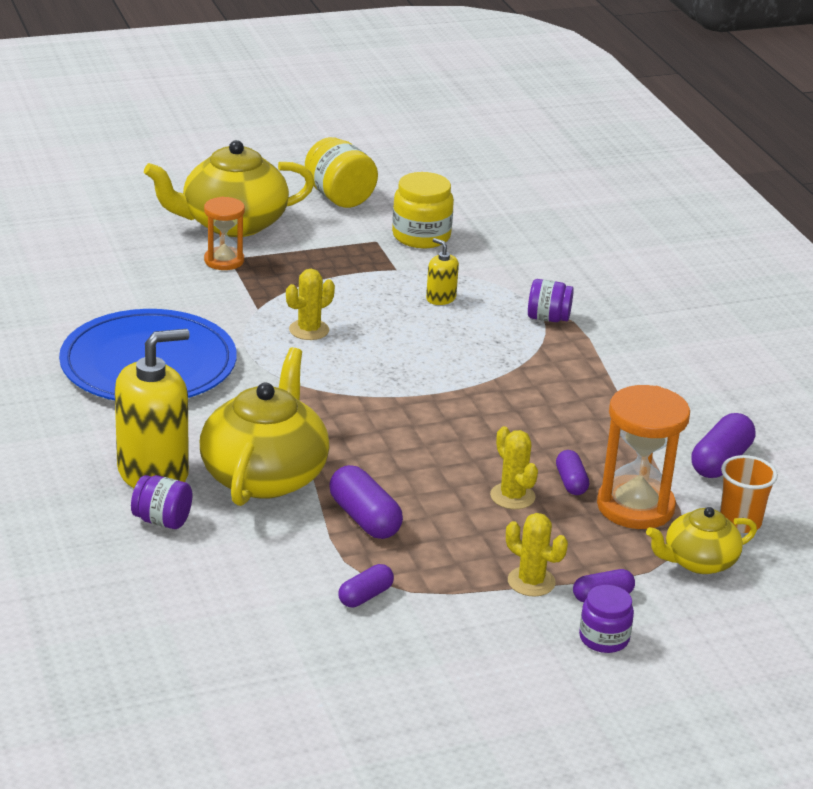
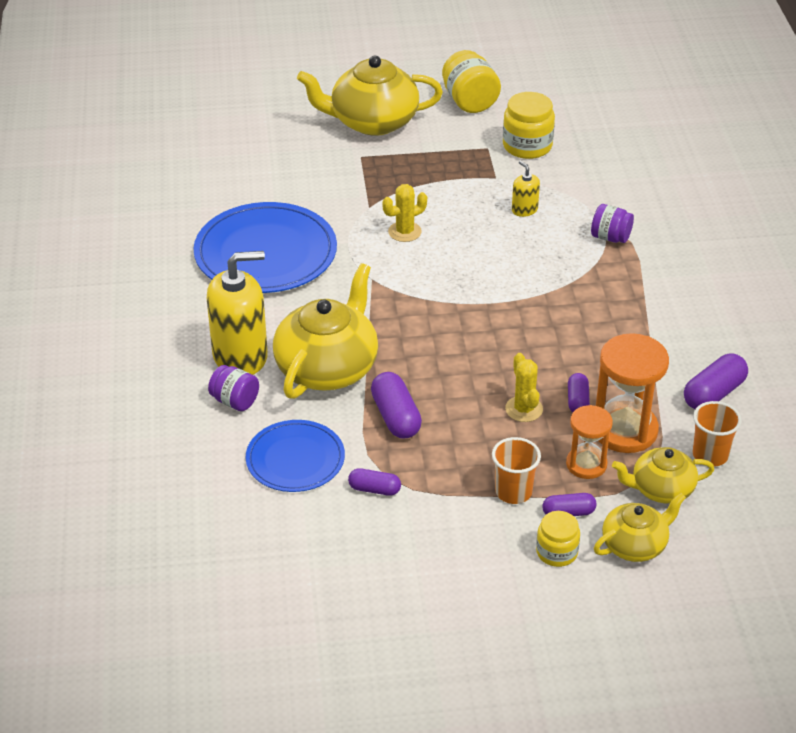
camera: 15 degrees right, 10 degrees up
orange hourglass [204,197,245,270] -> orange hourglass moved to [566,405,613,479]
purple capsule [338,564,394,608] -> purple capsule turned 45 degrees clockwise [348,468,401,496]
yellow cactus [506,513,568,597] -> orange cup [492,437,541,504]
purple jar [579,585,634,653] -> yellow jar [536,511,580,567]
none -> blue plate [246,420,345,492]
none -> yellow teapot [594,493,686,562]

